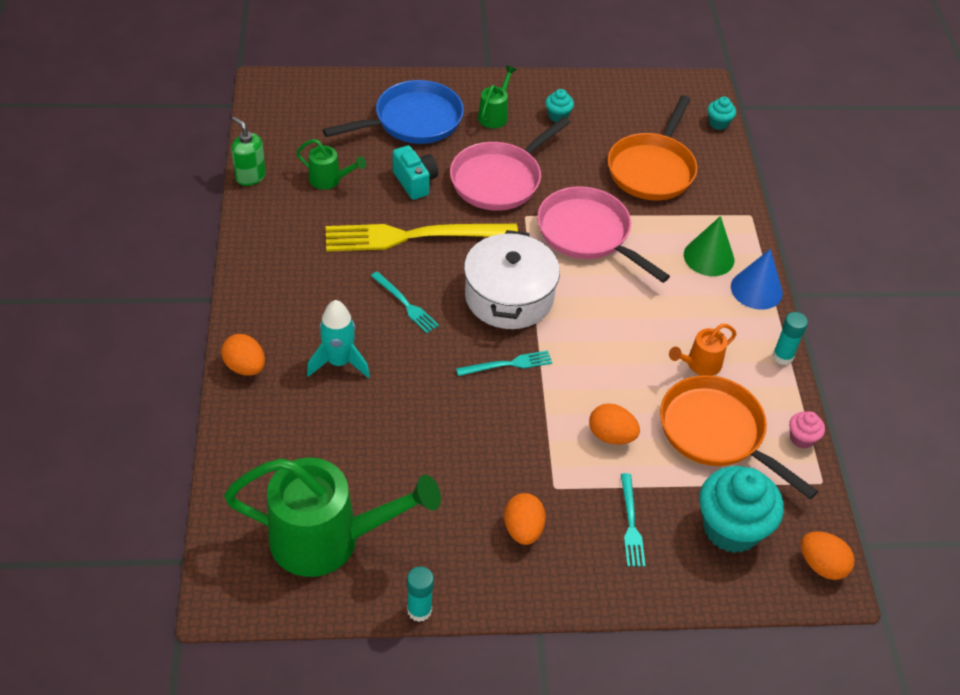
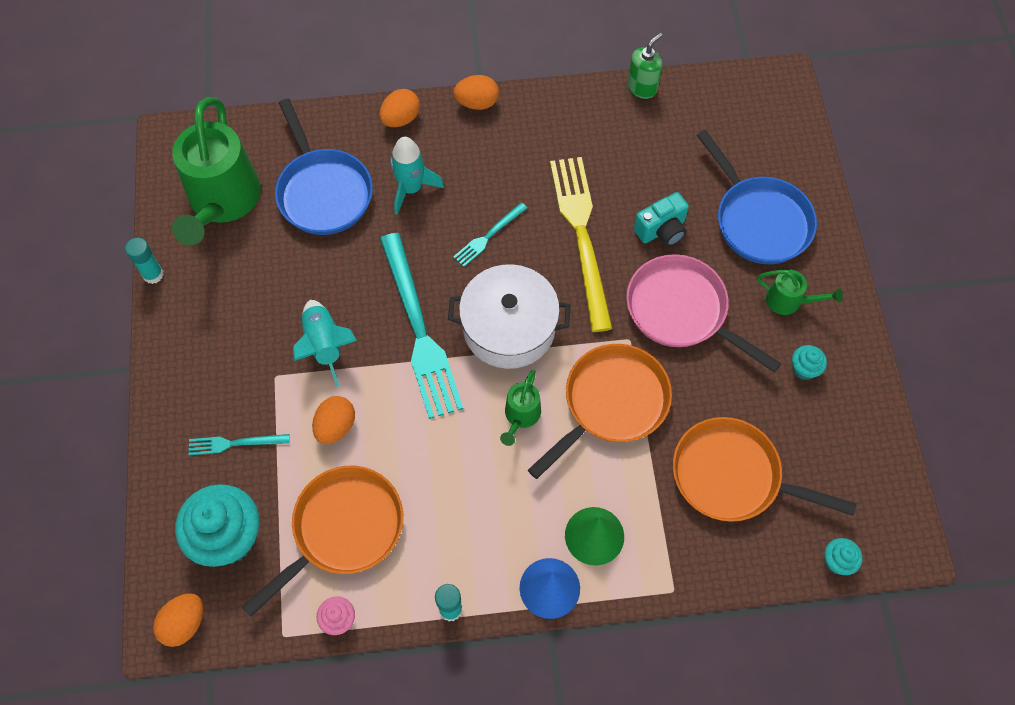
camera: 90 degrees right, 15 degrees up
green watering can [296,139,366,190] -> green watering can moved to [500,370,541,446]
turquoise fork [456,350,552,376] -> turquoise fork [380,233,463,419], size x2.15
orange egg [504,493,546,545] -> orange egg moved to [453,75,499,110]
pink pan [537,186,670,283] -> orange pan [528,344,672,479]
orange watering can [669,324,737,376] -> none
none -> blue pan [275,99,373,235]
none -> turquoise rocket [293,300,357,387]

